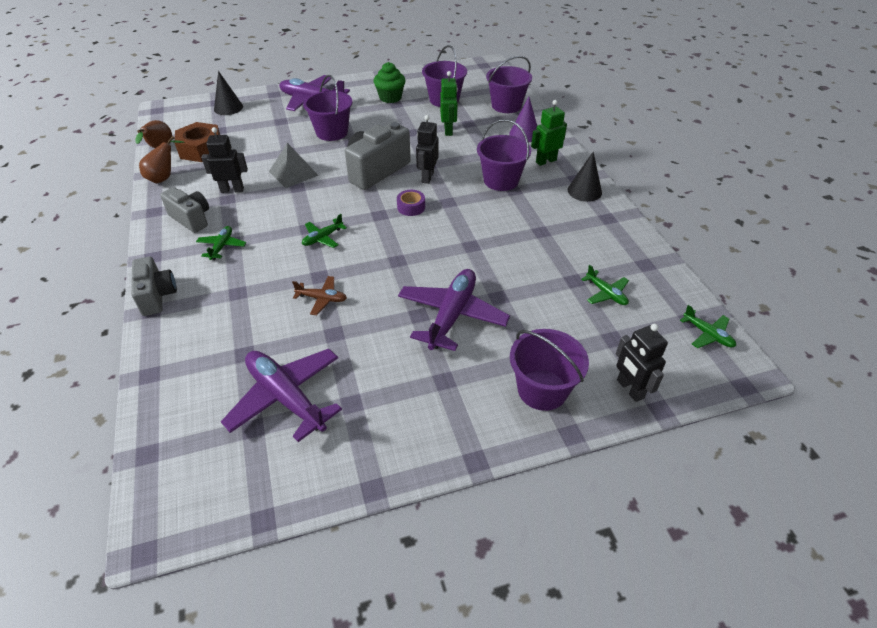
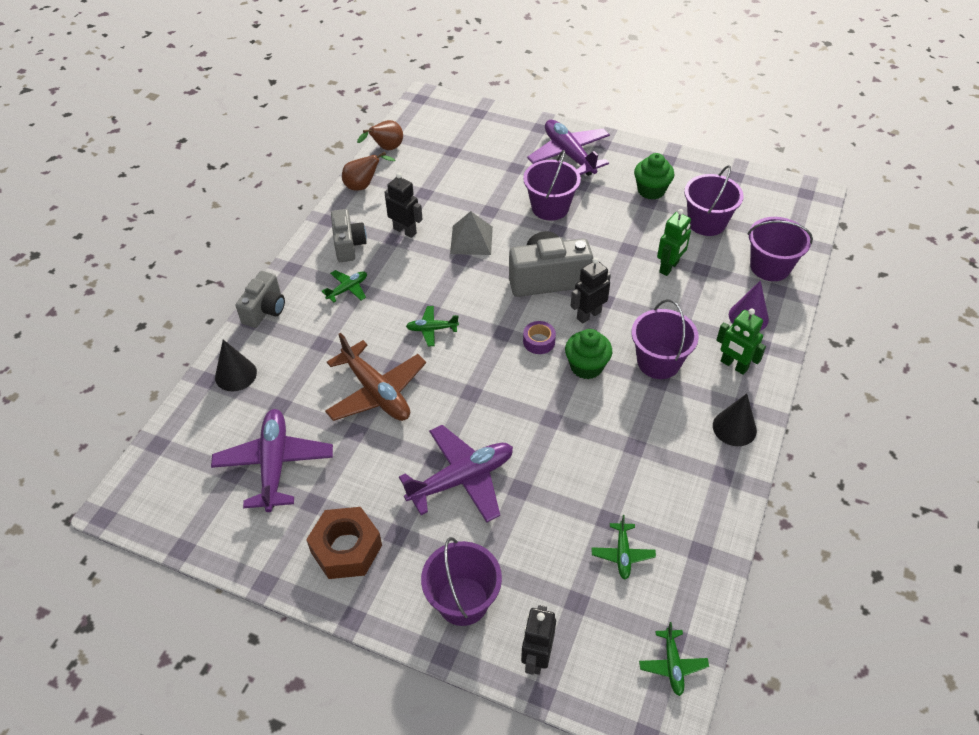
camera: 40 degrees right, 5 degrees up
brown nut [174,122,220,162] -> brown nut moved to [306,507,382,579]
black cone [214,71,243,115] -> black cone moved to [215,339,257,391]
brown plane [292,276,347,315] -> brown plane [325,333,426,421], size x2.02
green robot [531,100,567,166] -> green robot turned 150 degrees counterclockwise [716,308,766,375]
none -> green cupcake [565,329,612,379]

